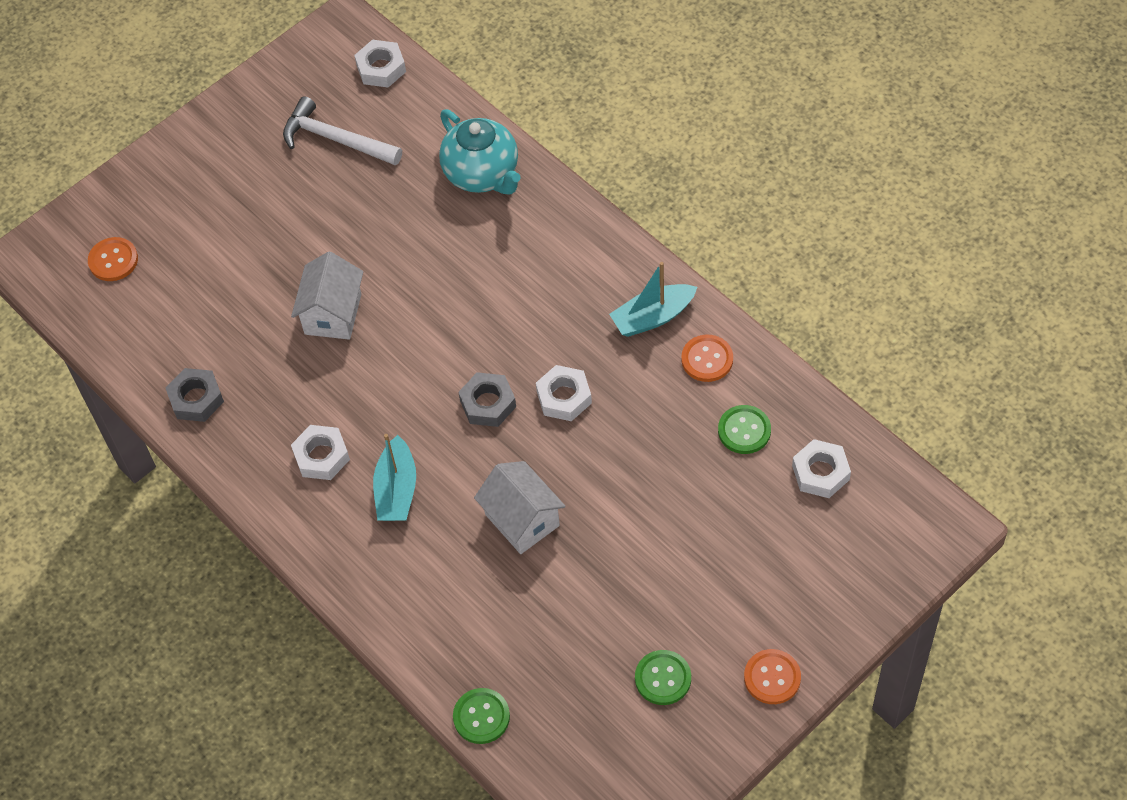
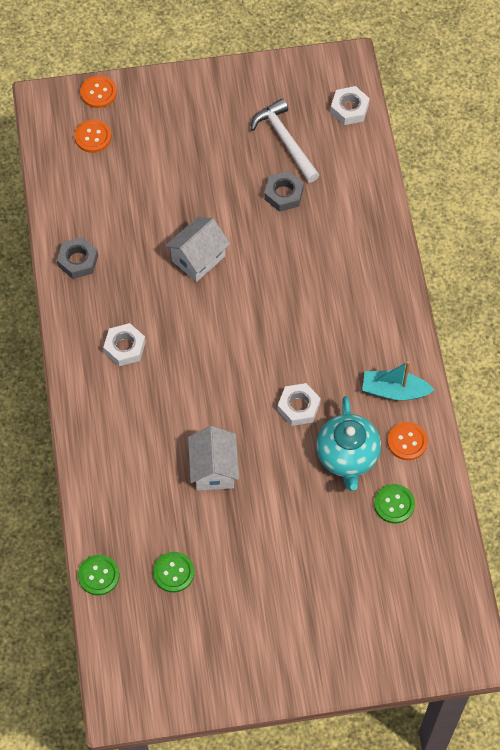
camera: 30 degrees right, 5 degrees up
turquoise boat [373,434,416,521] -> none
turquoise teapot [439,109,521,194] -> turquoise teapot moved to [316,396,381,491]
grey nut [458,372,516,427] -> grey nut moved to [264,171,304,212]
green button [635,650,691,705] -> green button moved to [153,552,194,593]
orange button [744,649,801,704] -> orange button moved to [80,75,117,108]
white nut [792,439,851,498] -> none

